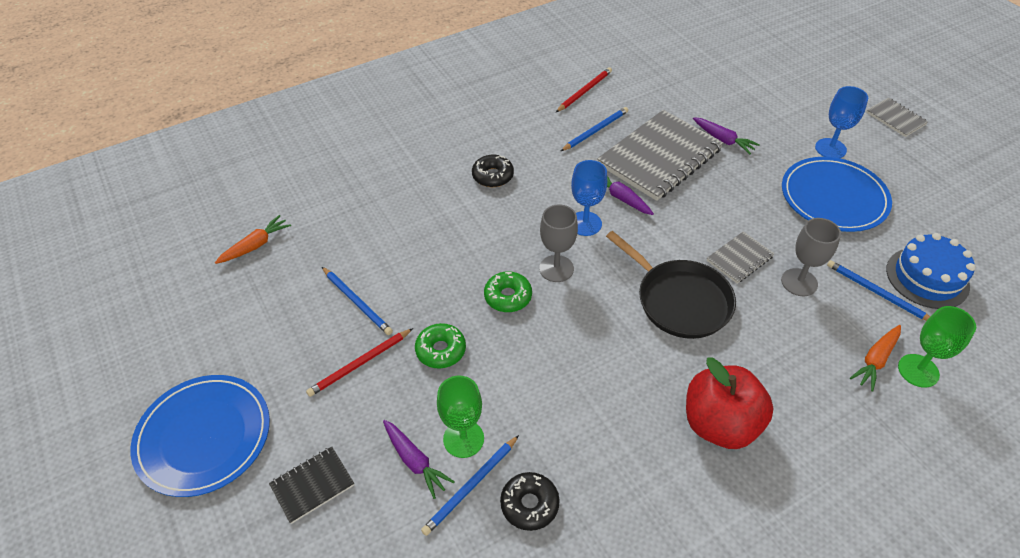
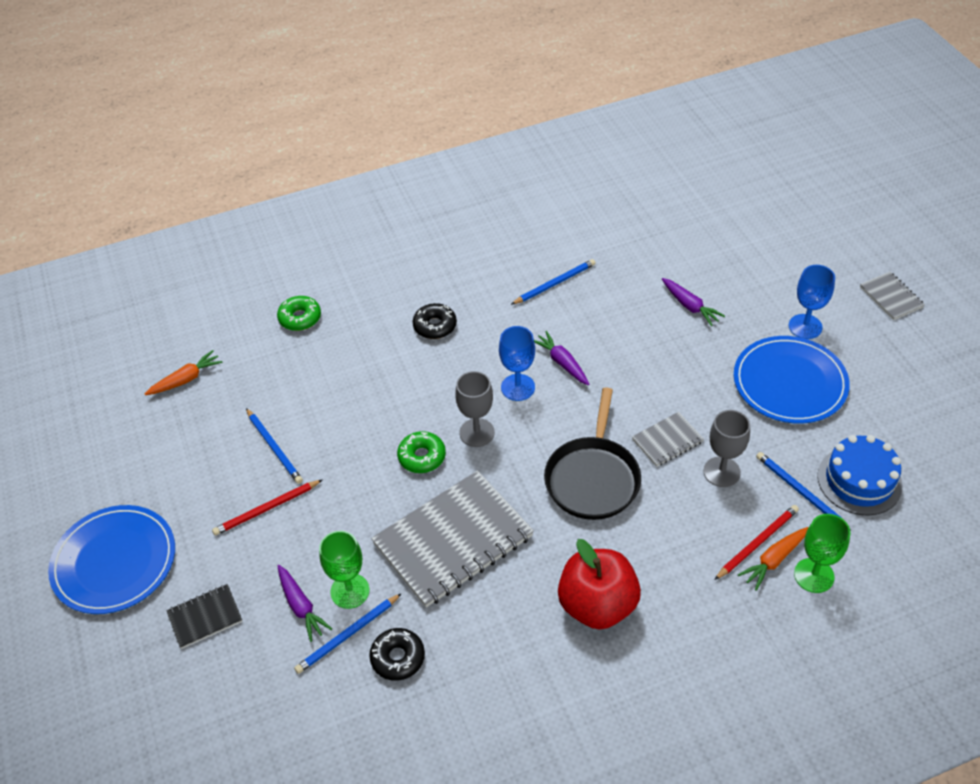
camera: 10 degrees right, 0 degrees up
green donut [415,323,466,369] -> green donut moved to [277,296,321,331]
red pencil [556,67,612,112] -> red pencil moved to [715,505,799,580]
grey notebook [597,110,723,201] -> grey notebook moved to [371,470,534,608]
black pan [606,231,736,339] -> black pan turned 45 degrees clockwise [544,388,641,520]

